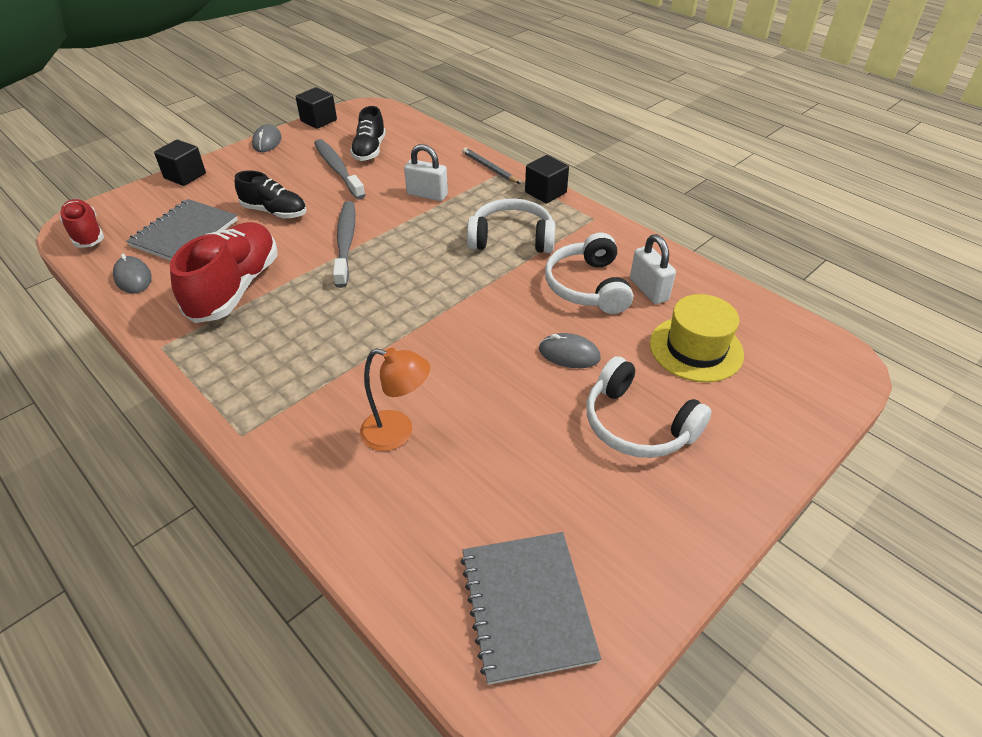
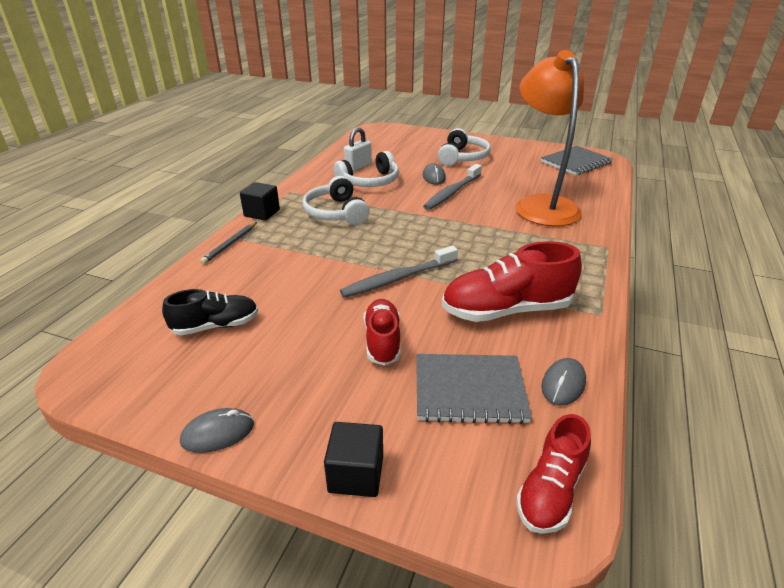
camera: 115 degrees left, 10 degrees down
black shoe [235,171,307,218] -> red shoe [364,299,401,366]
black cube [296,87,337,129] -> none
grey toothbrush [314,139,365,200] -> grey toothbrush moved to [423,164,482,210]
orange lamp [360,348,430,451] -> orange lamp [515,50,584,226], size x2.07
white padlock [404,144,448,201] -> none
yellow hat [650,294,744,382] -> none

